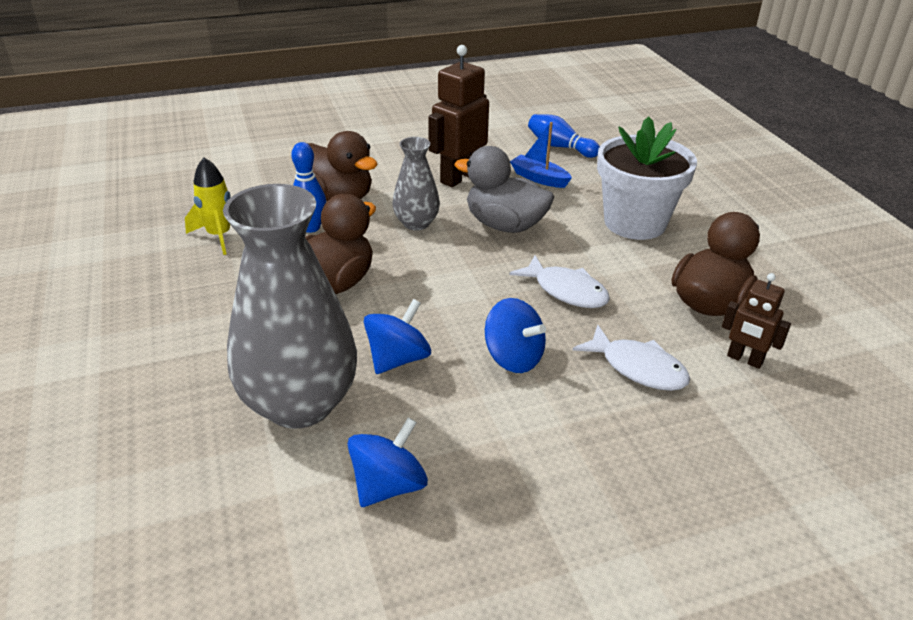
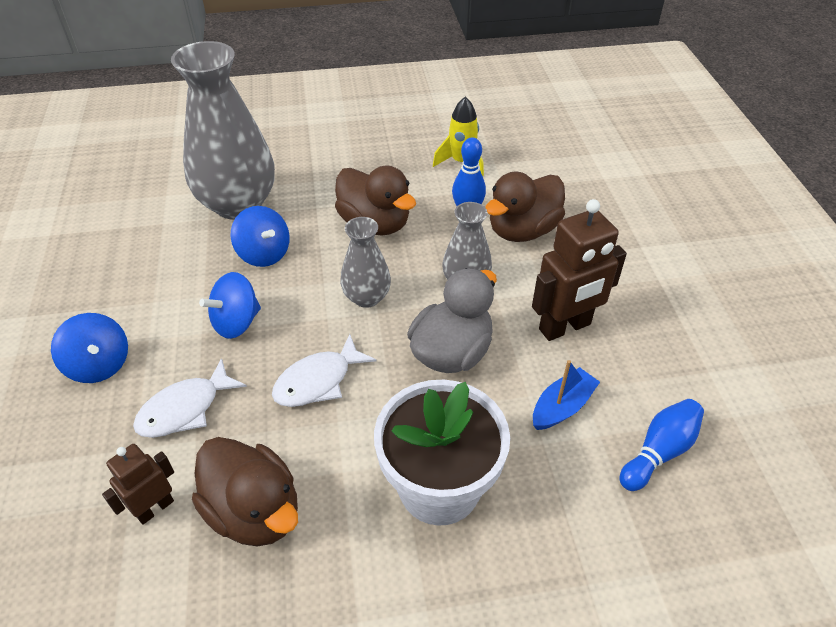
camera: 100 degrees right, 10 degrees up
blue spinning top [347,417,428,507] -> blue spinning top moved to [51,313,128,383]
brown robot [428,45,489,187] -> brown robot turned 105 degrees clockwise [532,199,627,341]
none -> grey vase [340,217,391,308]

